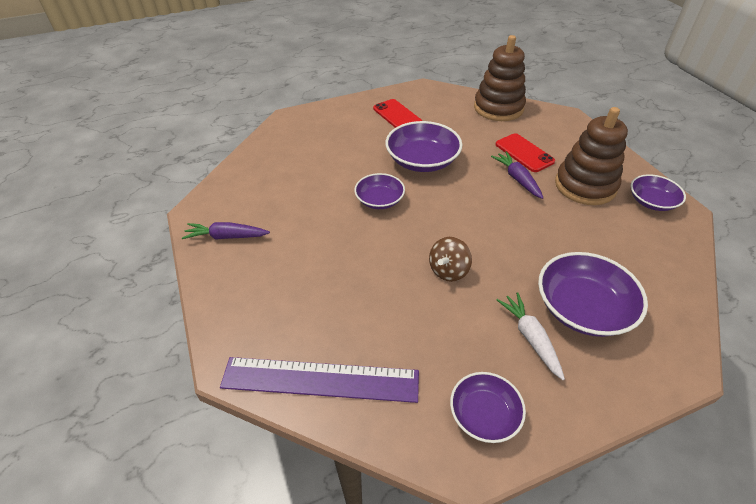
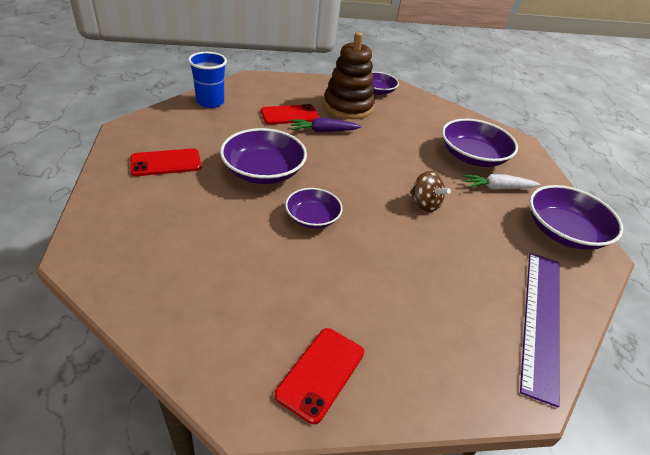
camera: 80 degrees left, 5 degrees down
purple carrot [182,222,270,240] -> red phone [275,328,364,424]
purple bowl [450,372,526,443] -> purple bowl [529,185,623,250], size x1.63
brown stacking toy [474,35,526,121] -> blue cup [188,52,227,108]

